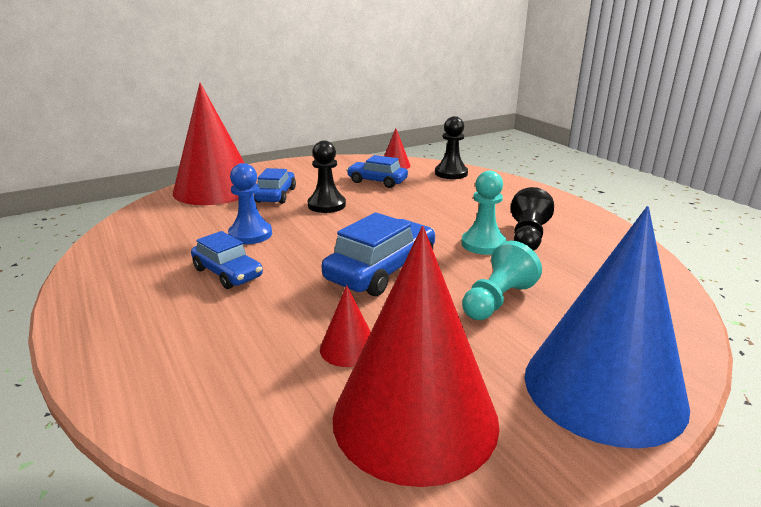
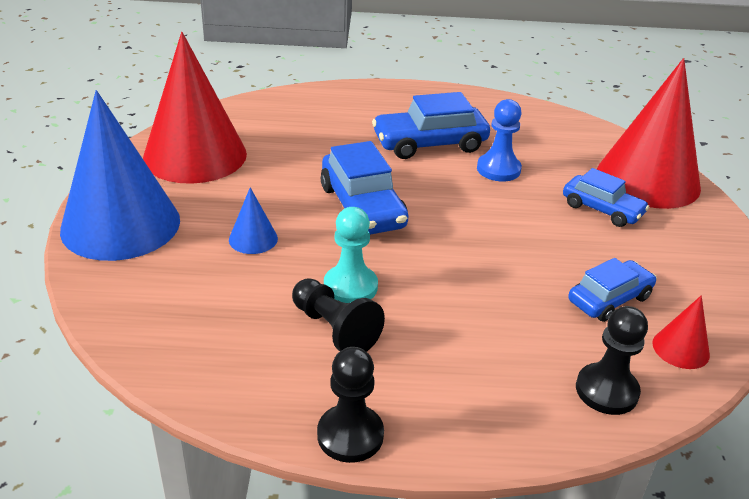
camera: 120 degrees right, 10 degrees up
blue car [191,231,263,289] -> blue car [372,92,490,159], size x1.54
black pawn [308,140,346,213] -> black pawn moved to [317,347,384,463]
red cone [320,285,371,367] -> none
turquoise pawn [462,240,542,320] -> blue cone [229,187,278,254]

